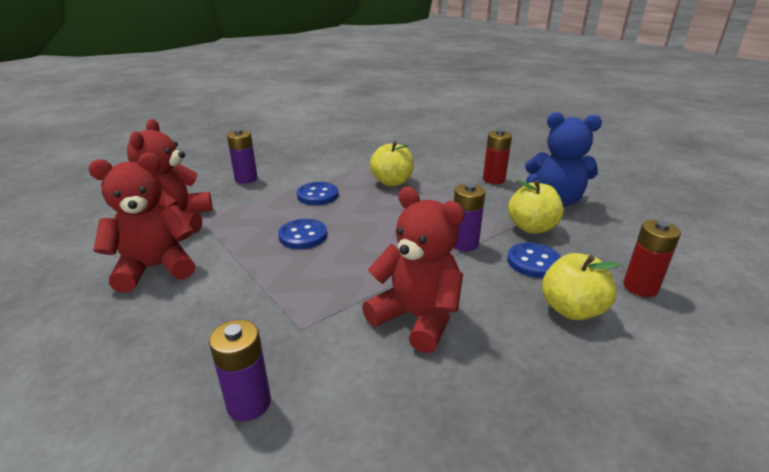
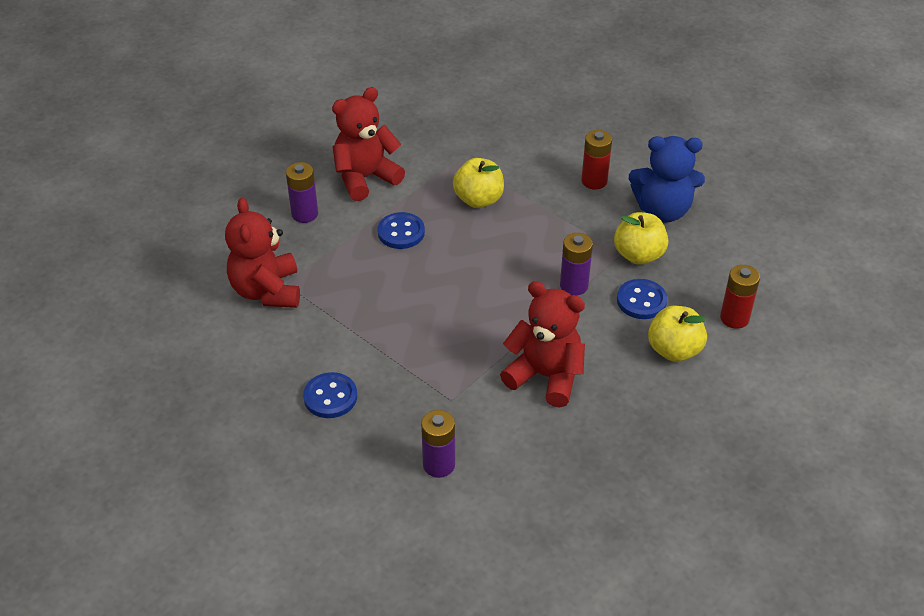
camera: 10 degrees left, 15 degrees up
red teddy bear [88,153,195,293] -> red teddy bear moved to [332,87,405,201]
blue button [278,219,327,249] -> blue button moved to [303,372,357,418]

